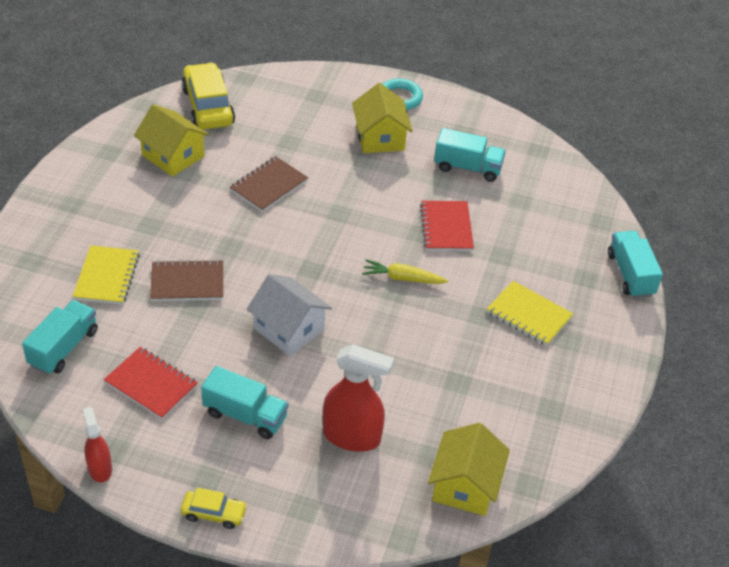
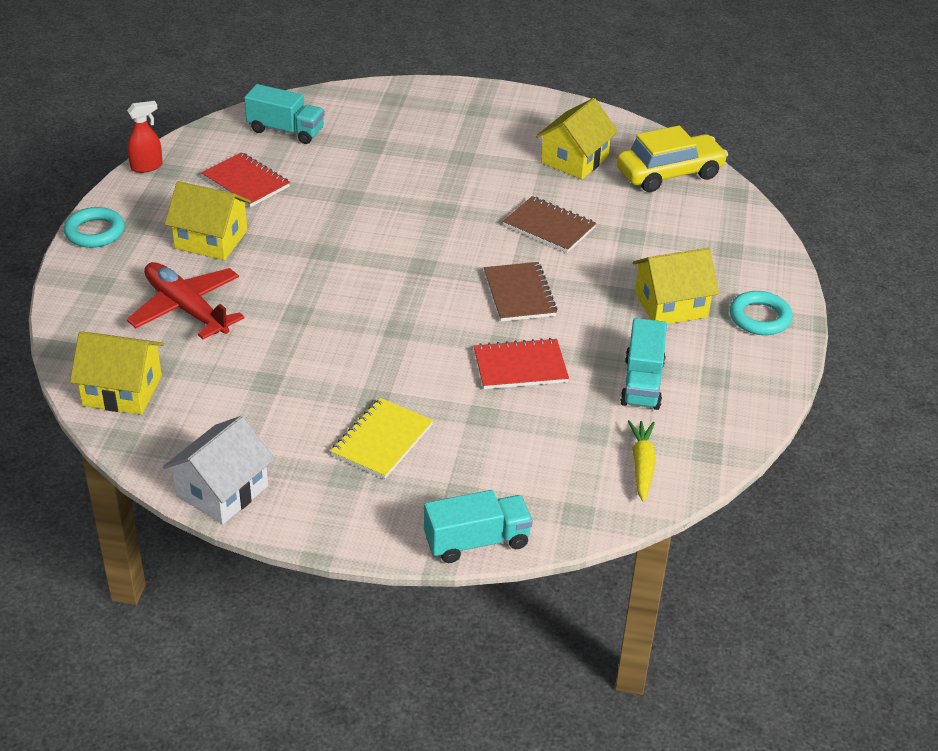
camera: 85 degrees right, 5 degrees down
yellow notebook [72,245,140,305] -> none
red notebook [104,347,198,420] -> red notebook turned 75 degrees counterclockwise [201,152,290,207]
brown notebook [150,259,223,301] -> brown notebook moved to [484,262,558,322]
yellow car [181,488,248,529] -> turquoise ring [64,207,125,248]
turquoise truck [201,366,289,439] -> yellow house [165,181,251,260]
white house [246,274,332,356] -> white house moved to [163,416,275,524]
red spray bottle [323,344,394,452] -> red plane [127,262,245,339]
yellow carrot [362,259,448,284] -> yellow carrot moved to [628,420,656,502]

